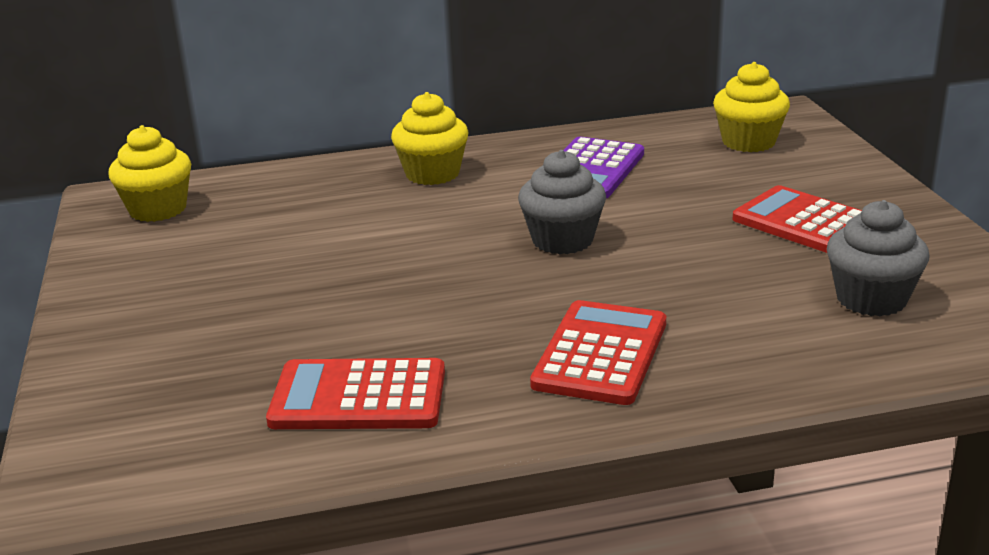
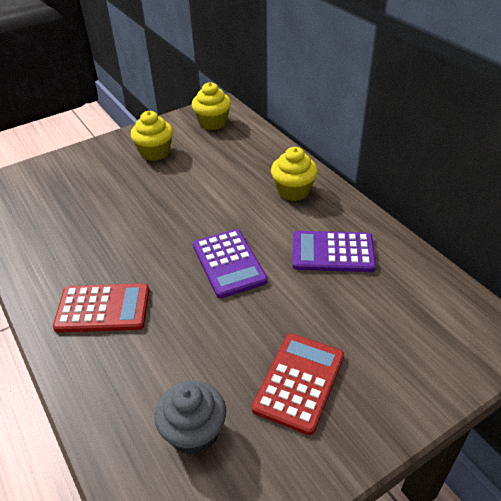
camera: 70 degrees right, 15 degrees up
red calculator [266,358,445,429] -> none
grey cupcake [518,150,606,255] -> purple calculator [193,229,268,298]
yellow cupcake [713,62,790,152] -> yellow cupcake moved to [131,111,173,161]

